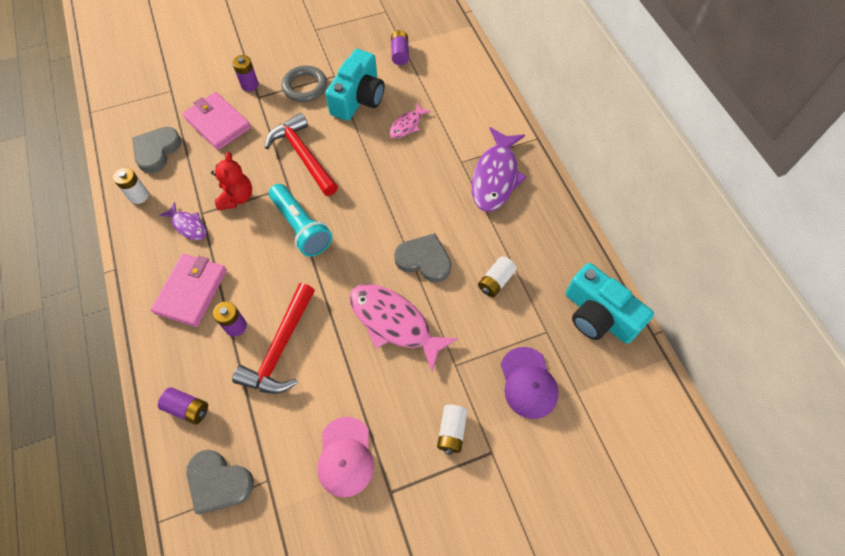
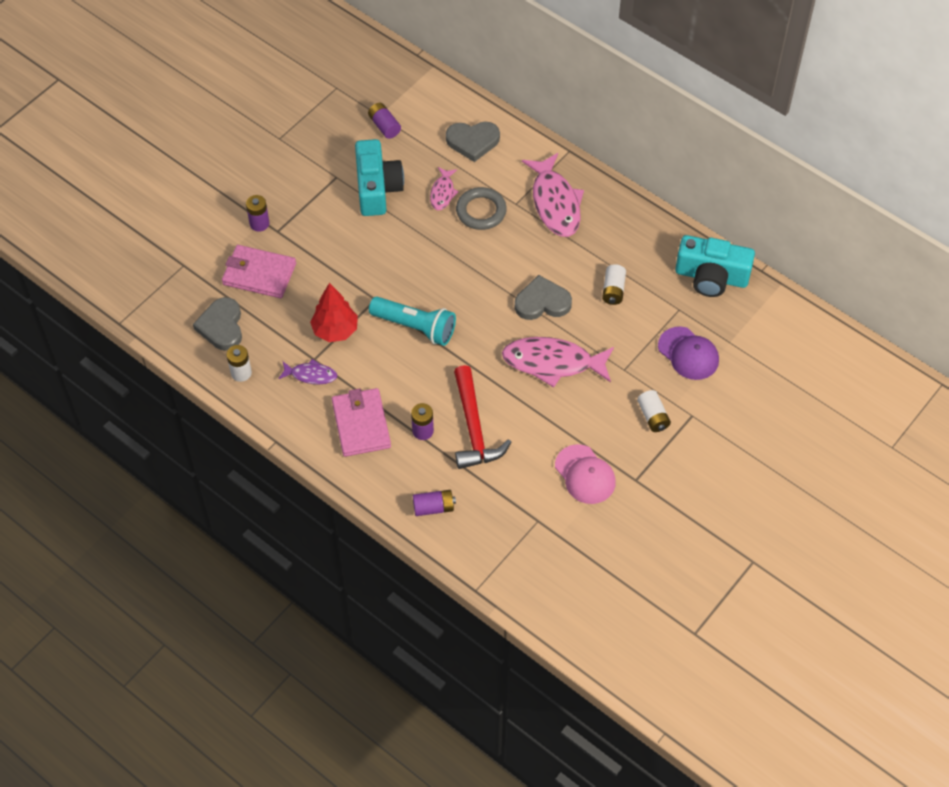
camera: 30 degrees left, 5 degrees down
grey heart [186,450,254,514] -> grey heart moved to [446,122,500,162]
red teddy bear [211,152,252,210] -> red tree [310,283,358,342]
red hammer [265,113,338,196] -> none
grey ring [282,66,327,102] -> grey ring moved to [456,187,507,230]
purple fish [472,127,527,212] -> pink fish [522,153,584,237]

